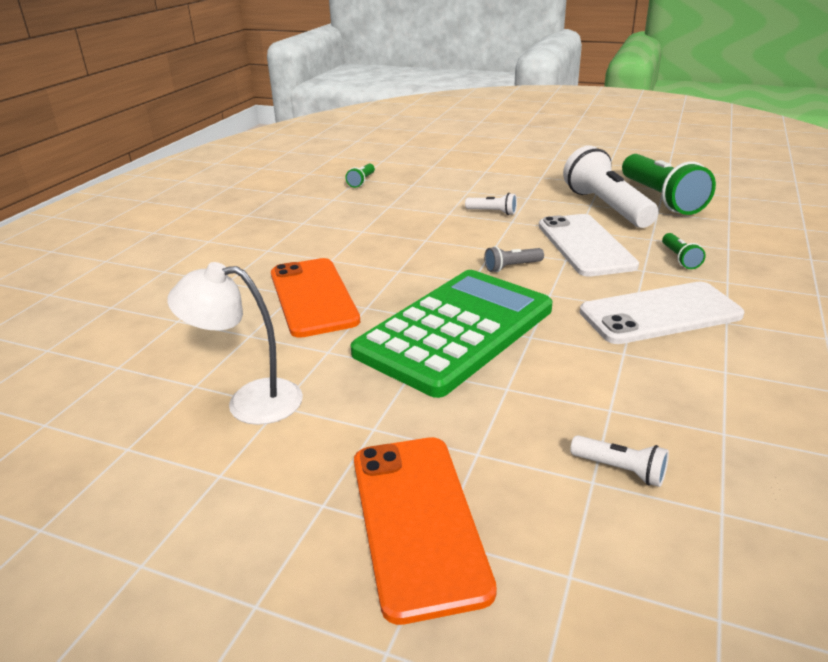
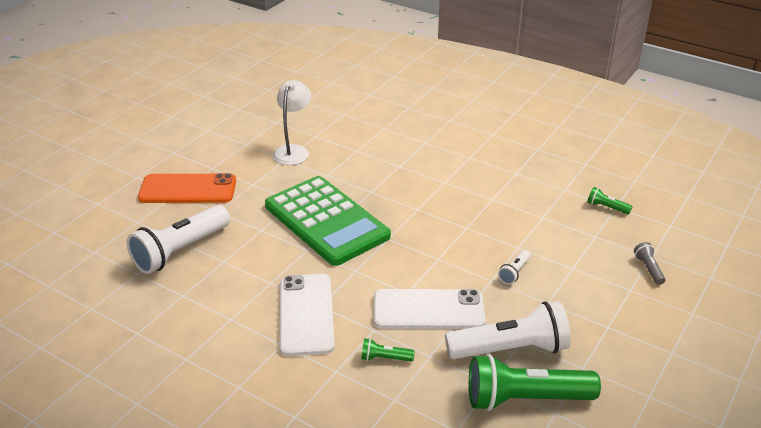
camera: 100 degrees right, 5 degrees up
orange phone [271,258,360,338] -> none
grey flashlight [484,246,544,272] -> grey flashlight moved to [634,242,666,285]
white flashlight [570,435,669,487] -> white flashlight [127,205,230,274], size x2.30

